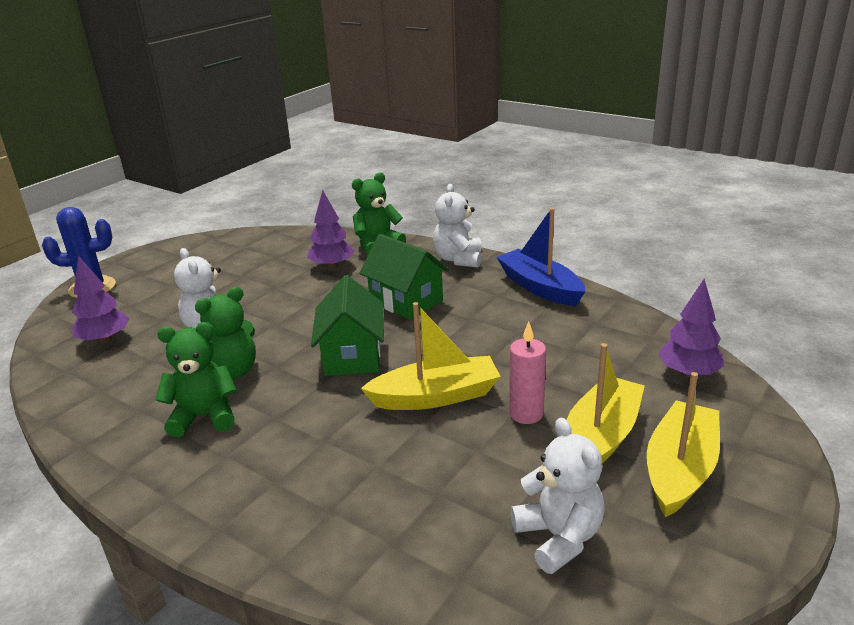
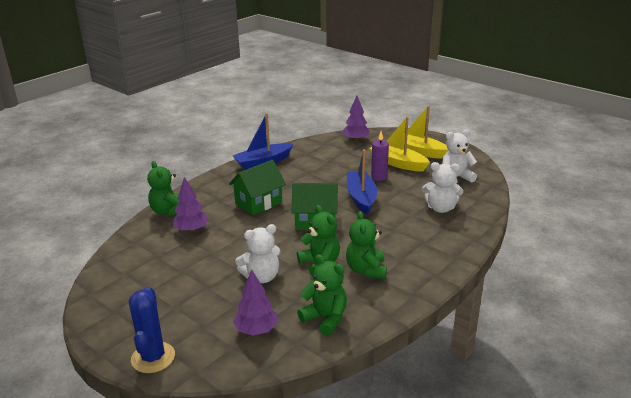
camera: 85 degrees left, 0 degrees up
yellow boat [360,302,501,410] -> blue boat [347,150,377,214]
white teddy bear [433,184,482,268] -> white teddy bear moved to [422,162,463,213]
pink candle [509,322,546,424] -> purple candle [371,131,389,181]
none -> green teddy bear [297,254,347,336]

